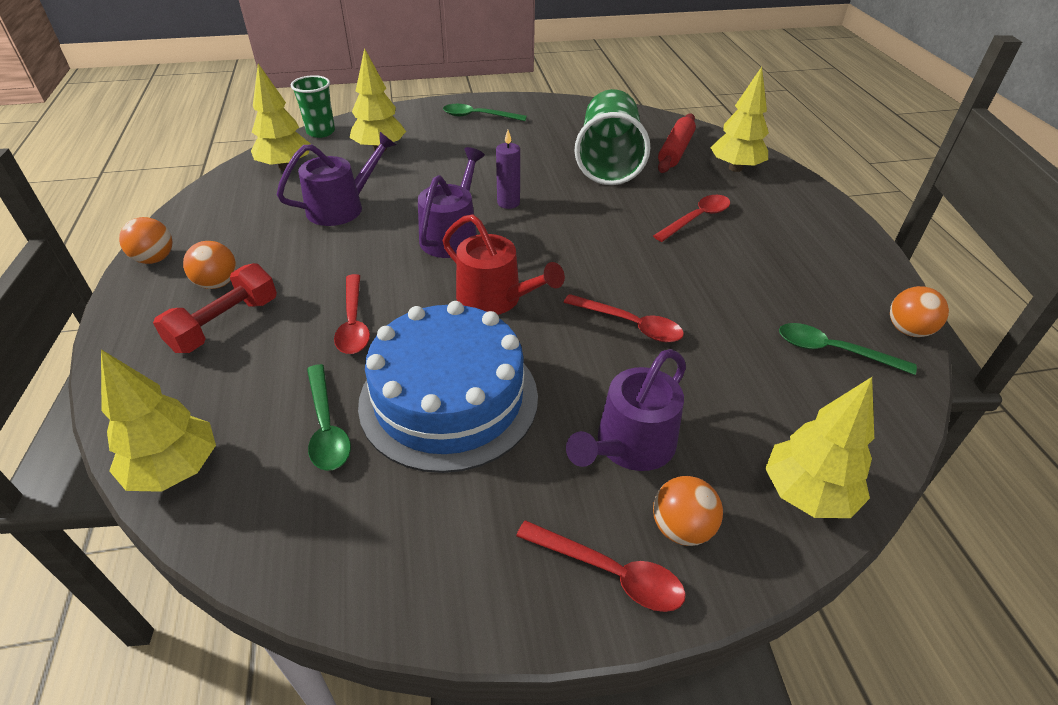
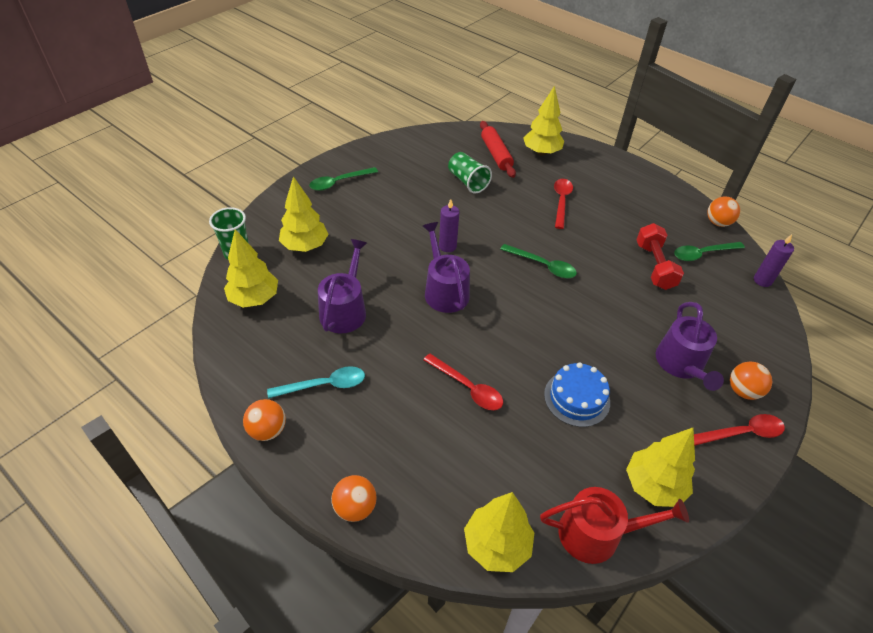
camera: 40 degrees left, 5 degrees up
red dumbbell [153,263,277,353] -> red dumbbell moved to [636,223,684,290]
orange ball [183,241,236,289] -> orange ball moved to [331,475,377,522]
green spoon [307,364,351,471] -> green spoon moved to [500,244,577,278]
blue cake [358,301,538,473] -> blue cake [544,362,610,427], size x0.54
red watering can [443,214,565,315] -> red watering can moved to [540,487,689,564]
red spoon [564,294,684,342] -> none
green cup [574,89,650,185] -> green cup [448,152,492,194], size x0.56
yellow tree [765,377,874,518] -> yellow tree moved to [626,428,695,507]
none -> turquoise spoon [267,366,365,399]
none -> purple candle [754,234,794,287]

